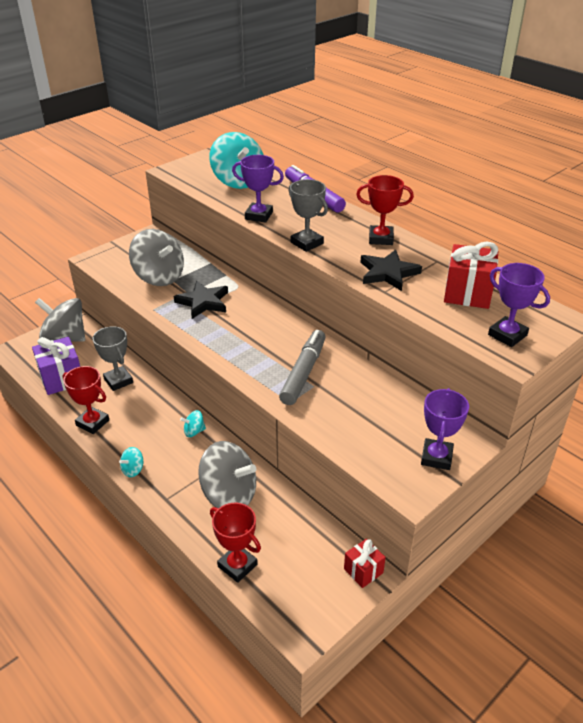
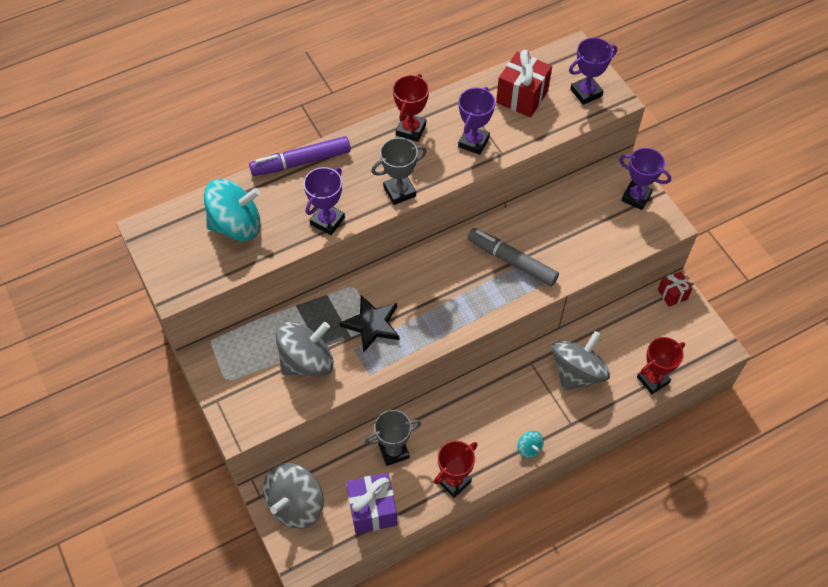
camera: 75 degrees left, 20 degrees up
turquoise spinning top [180,410,206,437] -> none
black star [361,250,422,291] -> purple trophy [458,87,495,155]

